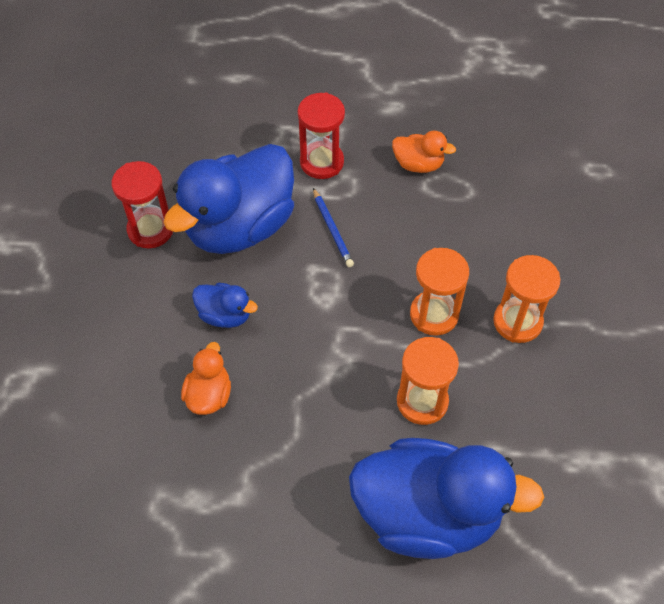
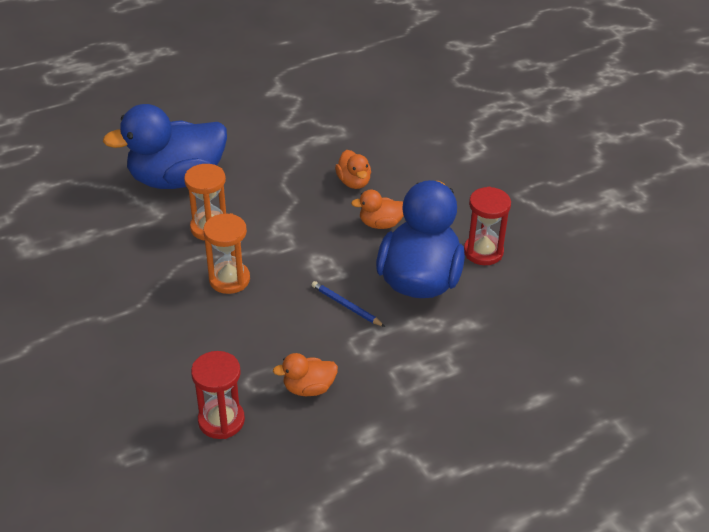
camera: 150 degrees right, 15 degrees down
blue duck [192,283,258,328] -> orange duck [351,190,404,229]
red hourglass [297,93,345,179] -> red hourglass moved to [191,351,245,439]
orange hourglass [493,255,560,343] -> none

